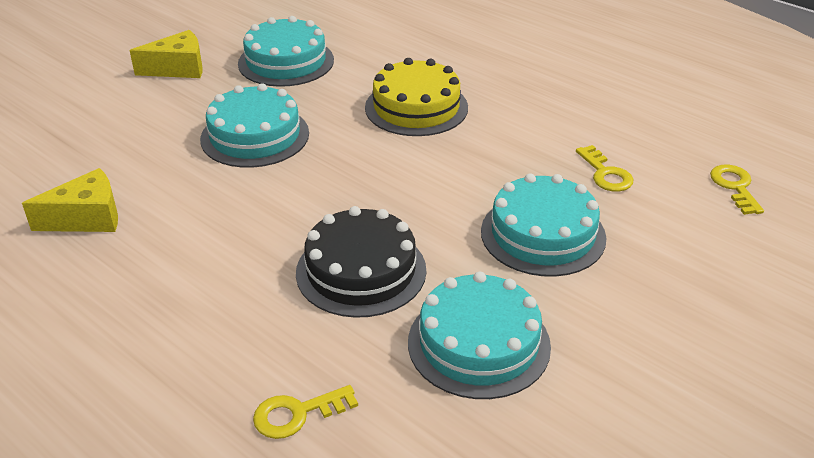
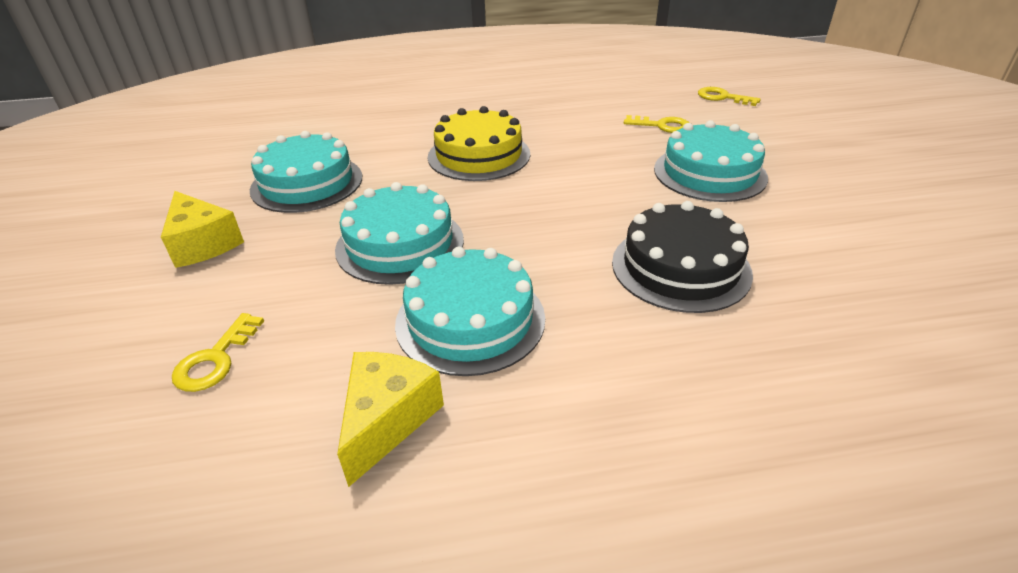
camera: 50 degrees left, 0 degrees up
yellow cheese [129,30,203,78] -> yellow cheese turned 120 degrees clockwise [161,191,244,268]
yellow key [253,385,358,439] -> yellow key moved to [172,313,264,392]
turquoise cake [408,272,551,399] -> turquoise cake moved to [395,247,545,376]

